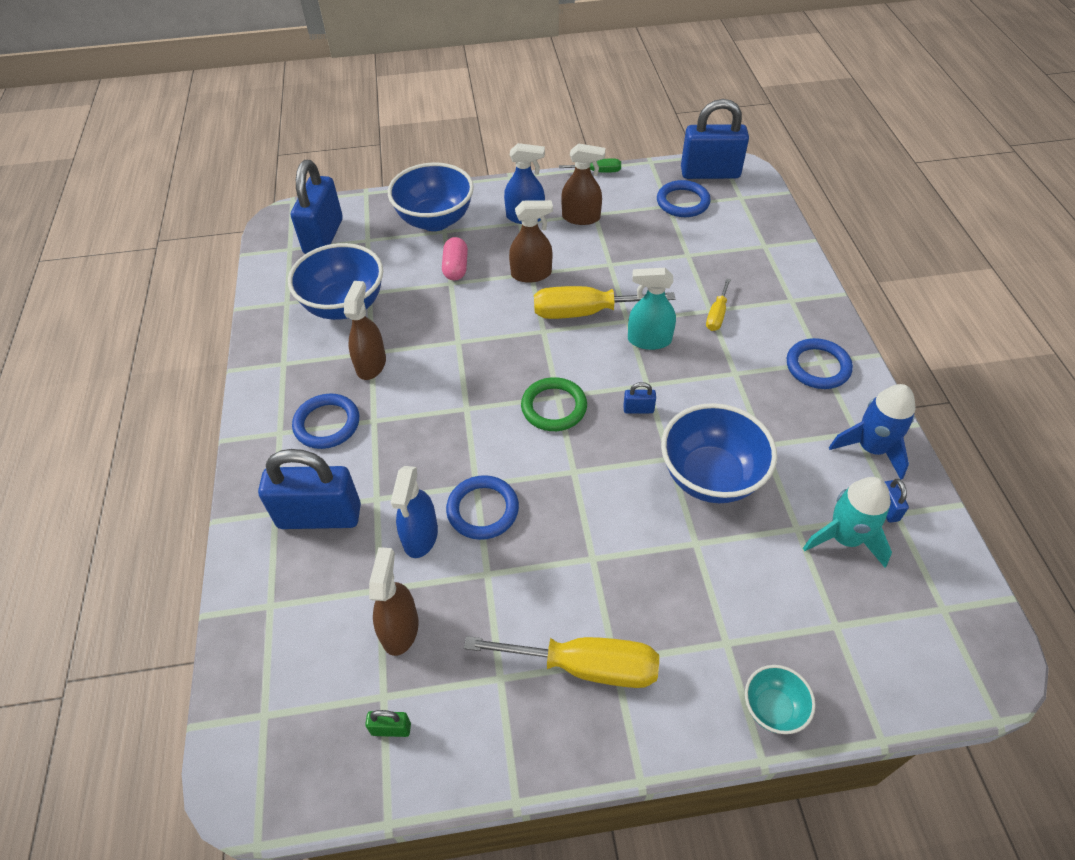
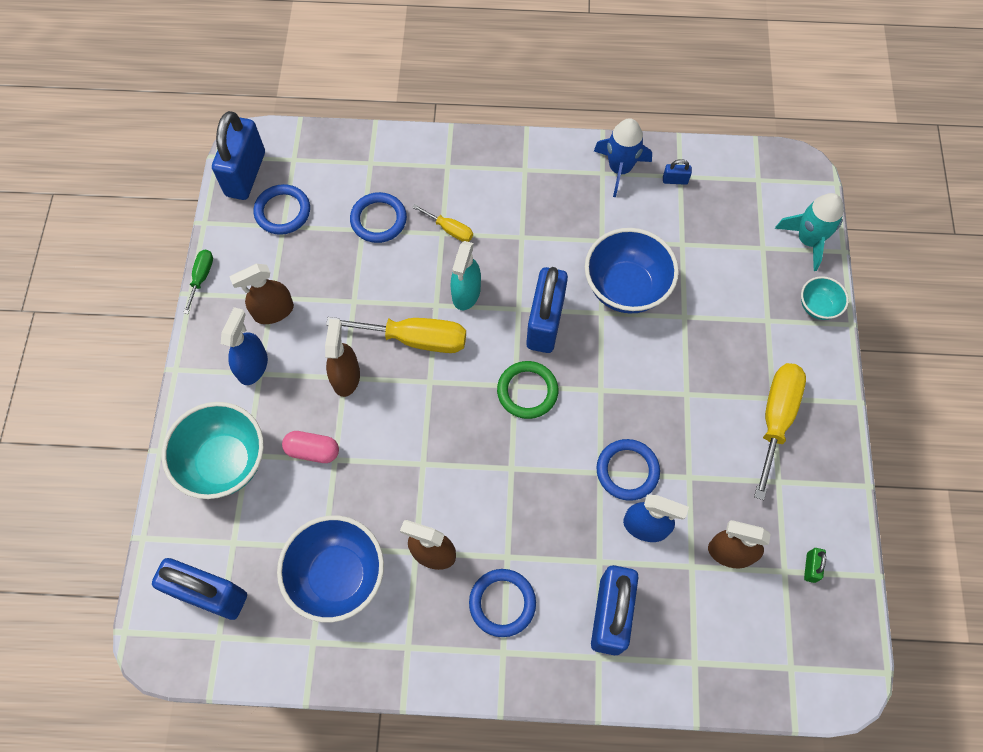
camera: 80 degrees left, 15 degrees up
blue bowl [388,162,474,231] -> turquoise bowl [162,402,264,499]
yellow screwdriver [534,286,675,319] -> yellow screwdriver turned 90 degrees counterclockwise [326,317,466,353]
brown spray bottle [561,143,605,225] -> brown spray bottle turned 135 degrees counterclockwise [230,264,294,324]
blue padlock [623,382,656,413] -> blue padlock [526,267,568,353], size x2.49
blue ring [787,338,853,389] -> blue ring moved to [350,192,407,243]
turquoise rocket [803,477,892,567] -> turquoise rocket moved to [775,193,844,271]

